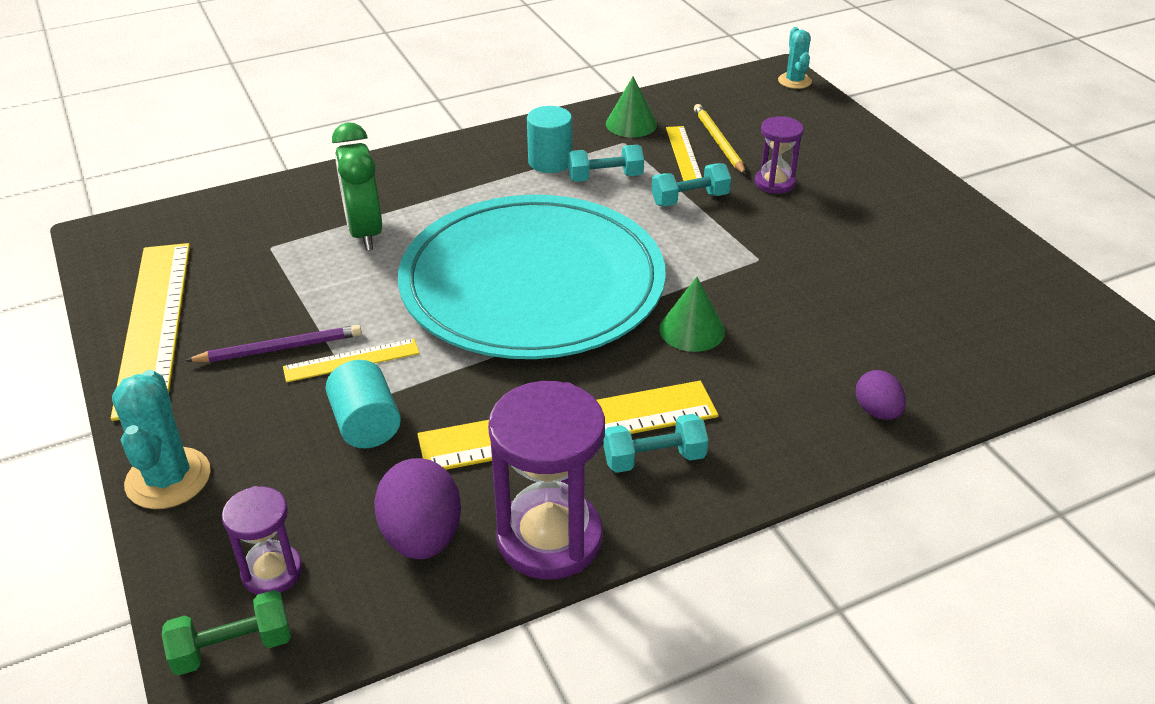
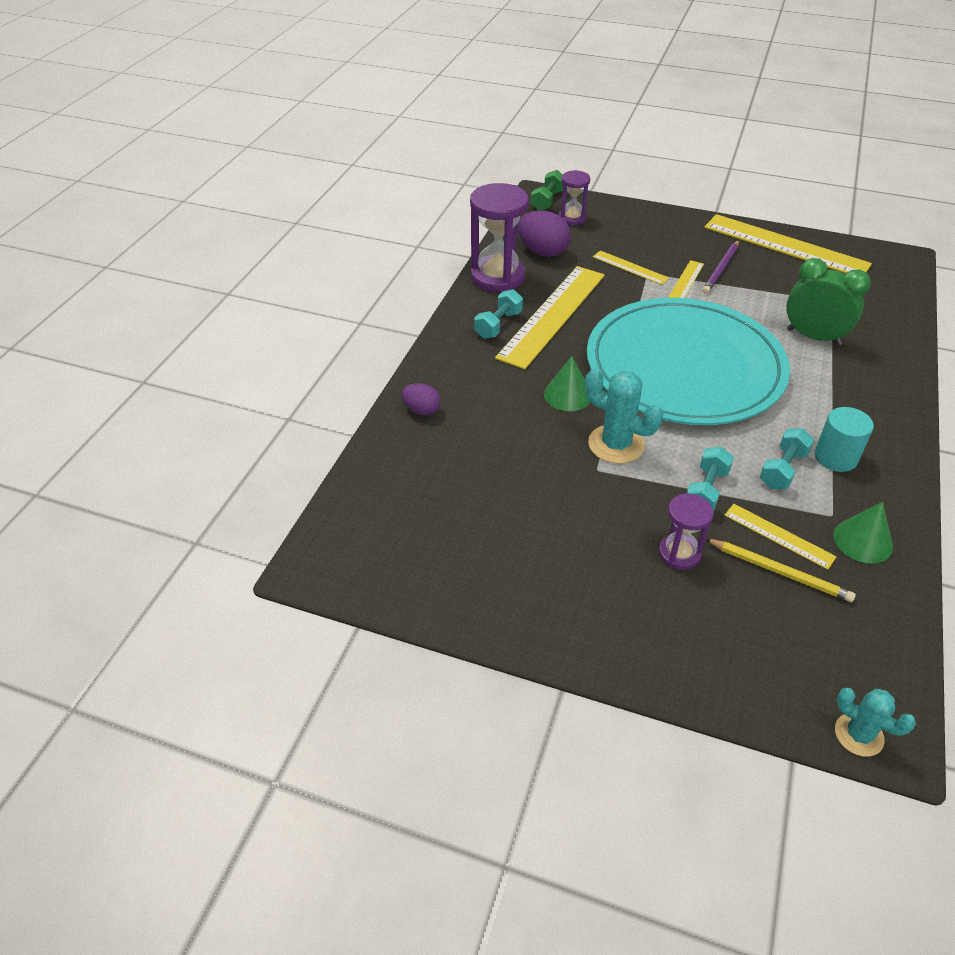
camera: 135 degrees right, 5 degrees up
turquoise cactus [112,370,211,509] -> turquoise cactus moved to [585,368,663,464]
turquoise cylinder [326,360,401,448] -> yellow ruler [593,250,669,285]

